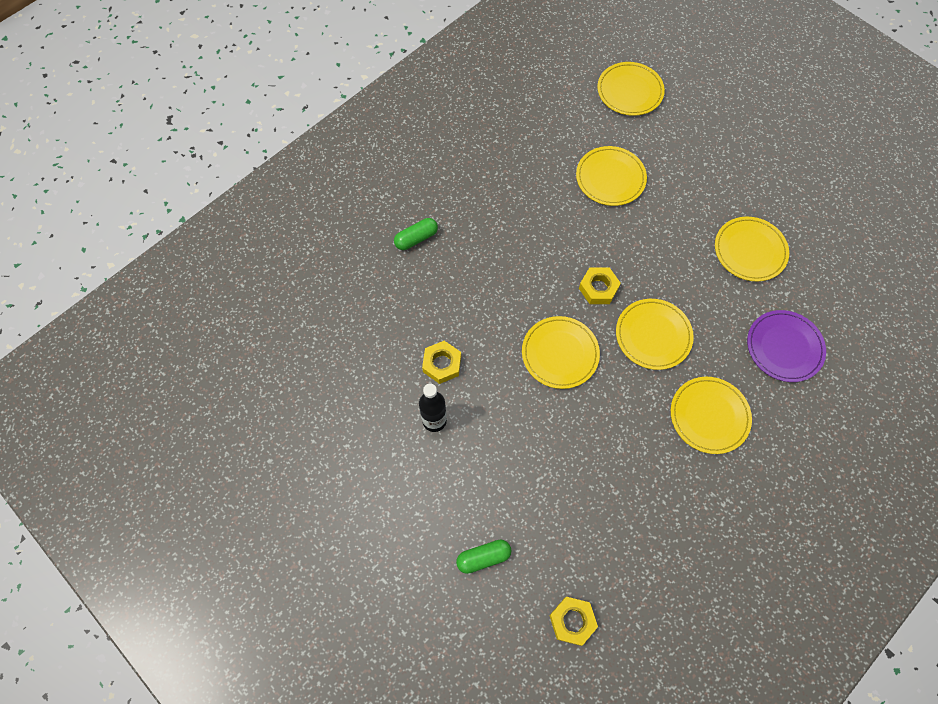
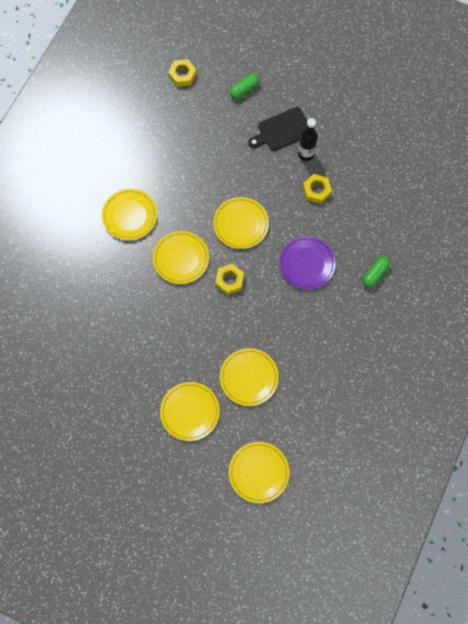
camera: 160 degrees right, 5 degrees up
yellow plate [715,217,789,282] -> yellow plate moved to [160,382,220,441]
purple plate [747,310,826,382] -> purple plate moved to [279,236,336,290]
none -> black cutting board [248,107,307,151]

